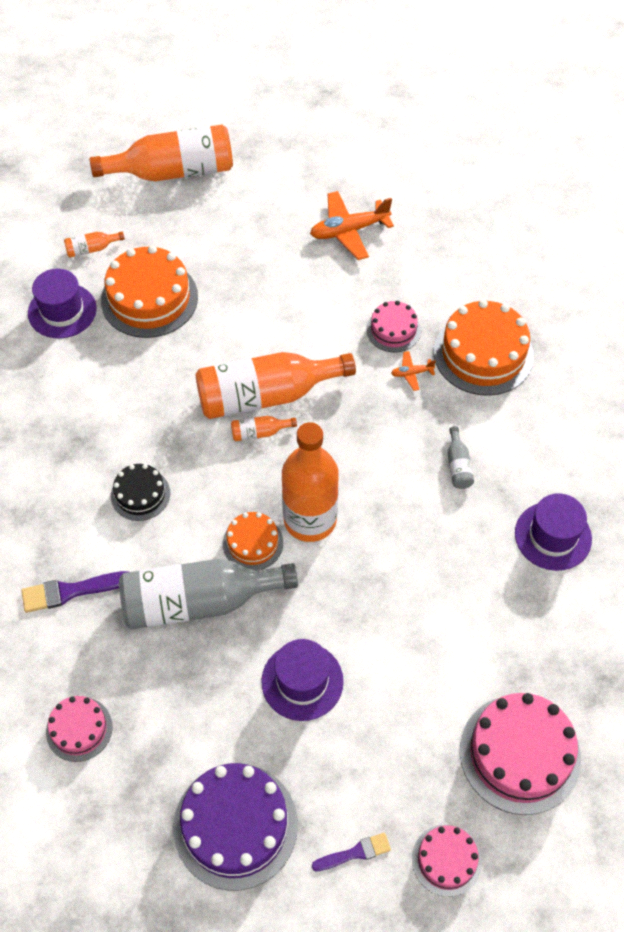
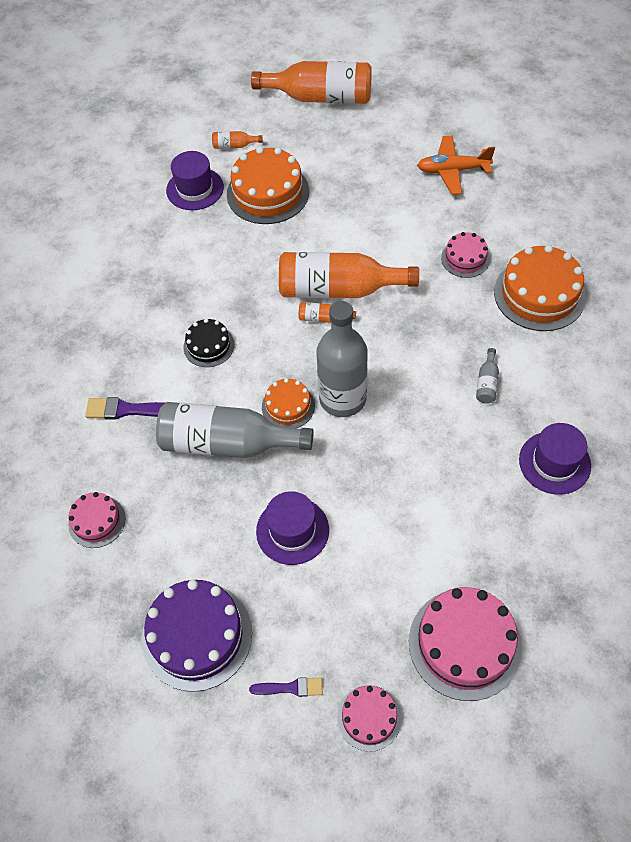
camera: 20 degrees right, 0 degrees up
orange bottle [282,422,339,542] -> grey bottle [316,301,368,417]
orange plane [391,351,436,391] -> none

